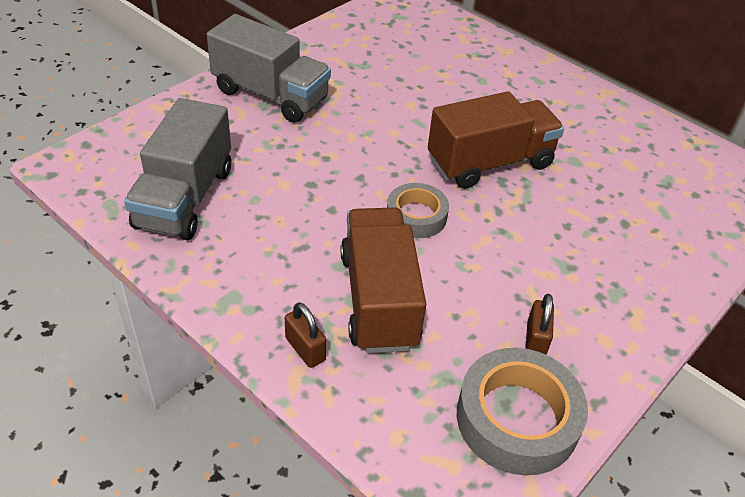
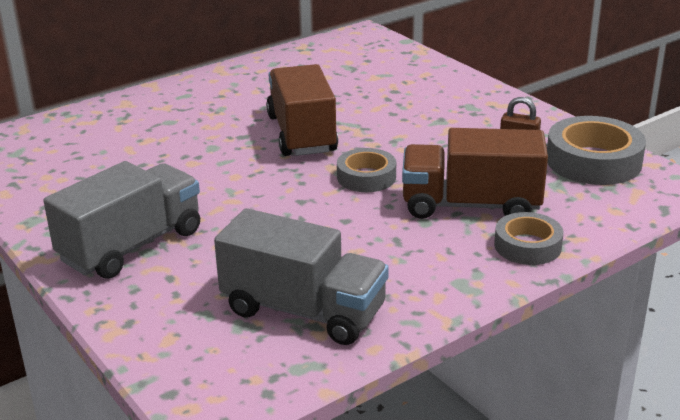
camera: 75 degrees left, 15 degrees down
brown padlock [285,302,326,368] -> grey tape [494,212,564,265]

